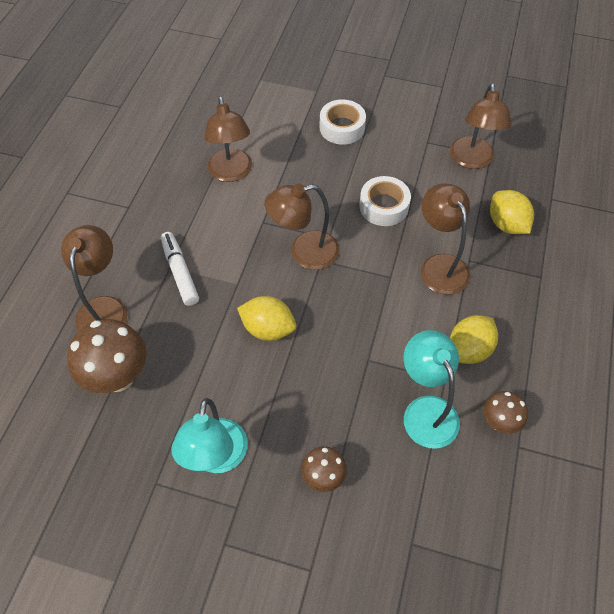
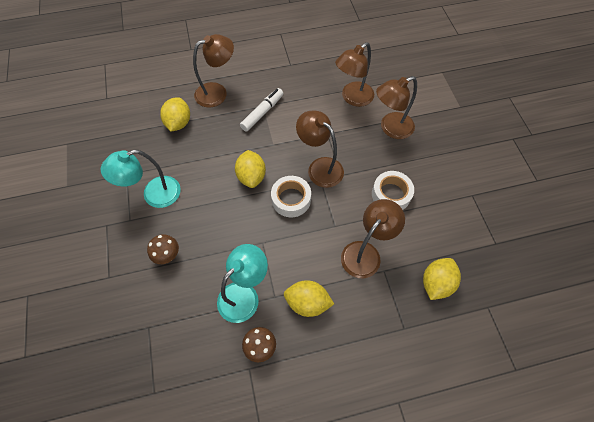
camera: 60 degrees right, 5 degrees up
brown mushroom [67,319,147,393] -> yellow lemon [160,97,190,132]
white tape [319,99,366,145] -> white tape moved to [271,176,311,217]
brown lamp [450,83,512,169] -> brown lamp moved to [376,76,417,139]

